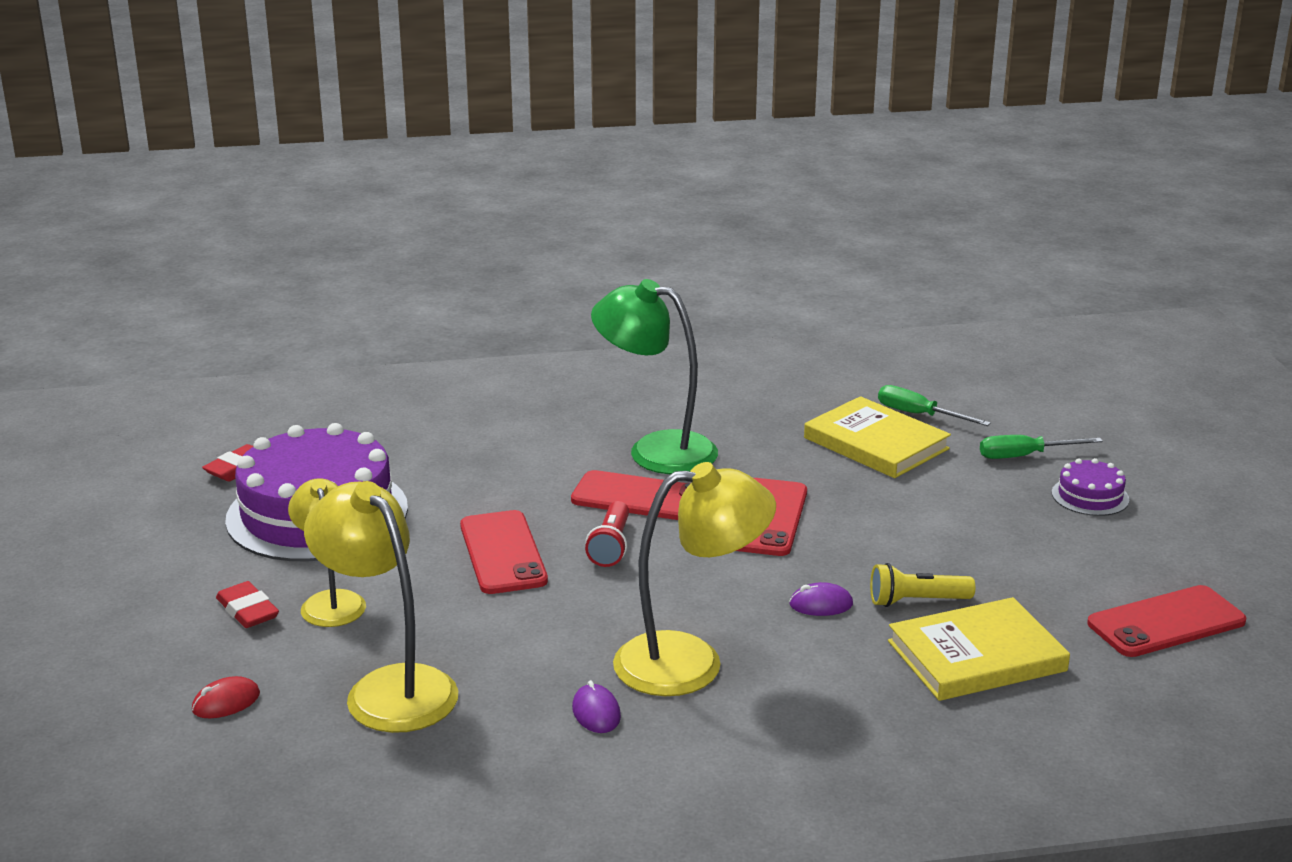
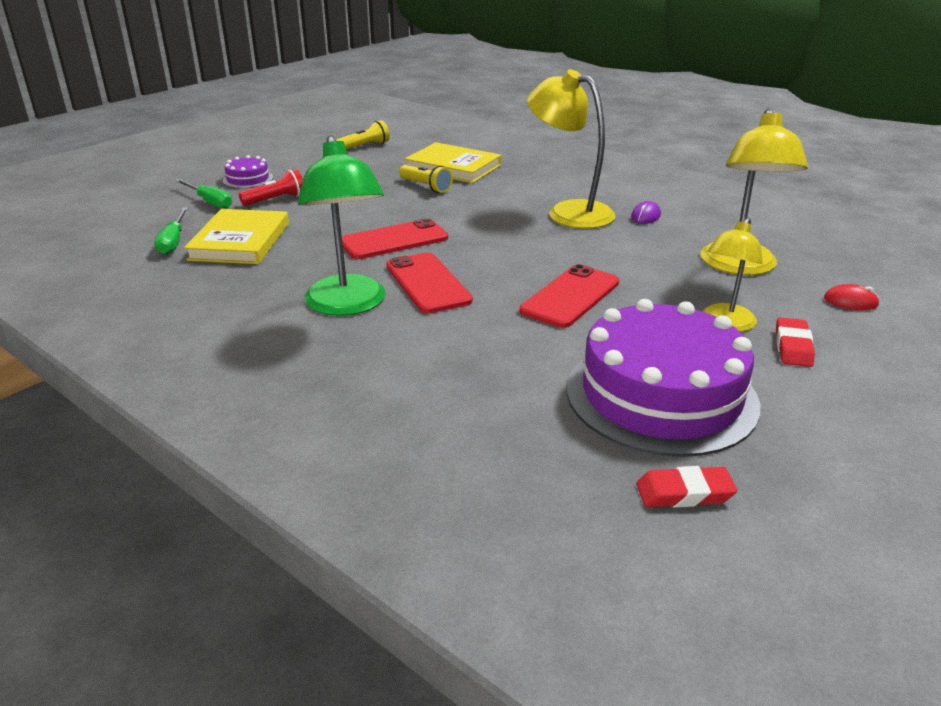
camera: 130 degrees left, 5 degrees up
red flashlight [585,501,629,567] -> red flashlight moved to [239,169,303,206]
purple mouse [789,582,853,616] -> none
red phone [1087,585,1246,657] -> yellow flashlight [336,120,390,150]

